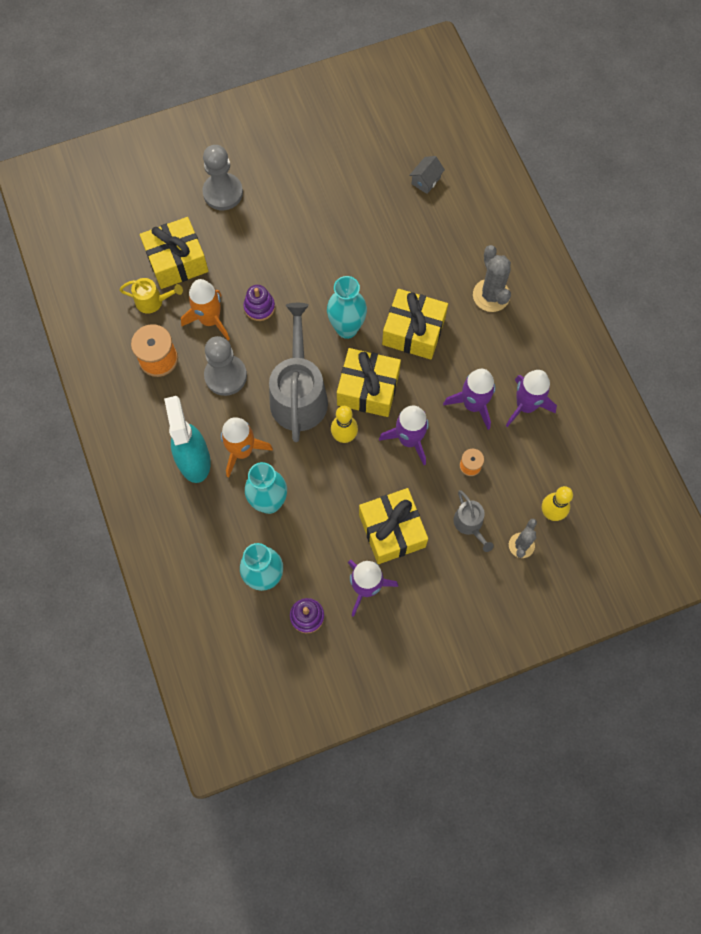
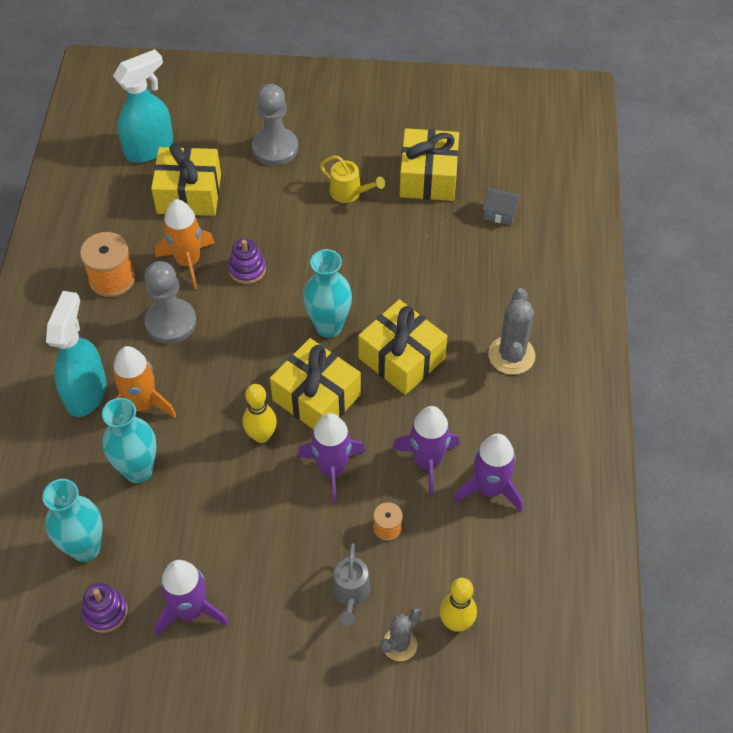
camera: 25 degrees right, 15 degrees down
yellow watering can [119,278,183,314] -> yellow watering can moved to [320,156,385,203]
grey watering can [269,303,328,442] -> none
yellow gift [359,488,428,564] -> yellow gift moved to [400,128,459,201]
grey house [409,156,445,194] -> grey house turned 45 degrees clockwise [483,188,521,225]
none -> turquoise spray bottle [113,49,173,163]

